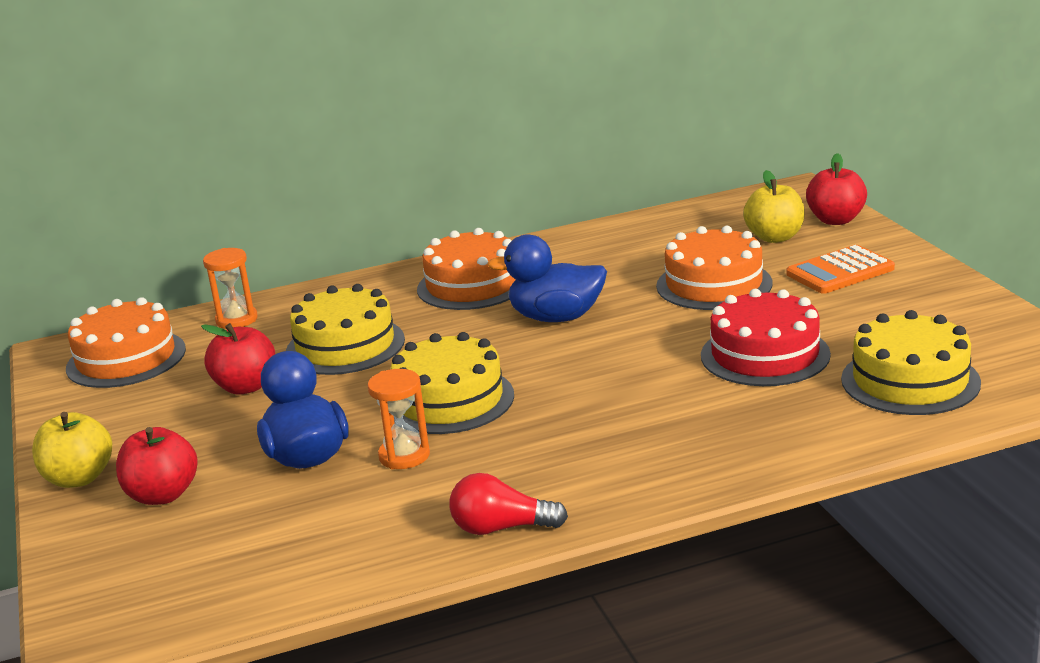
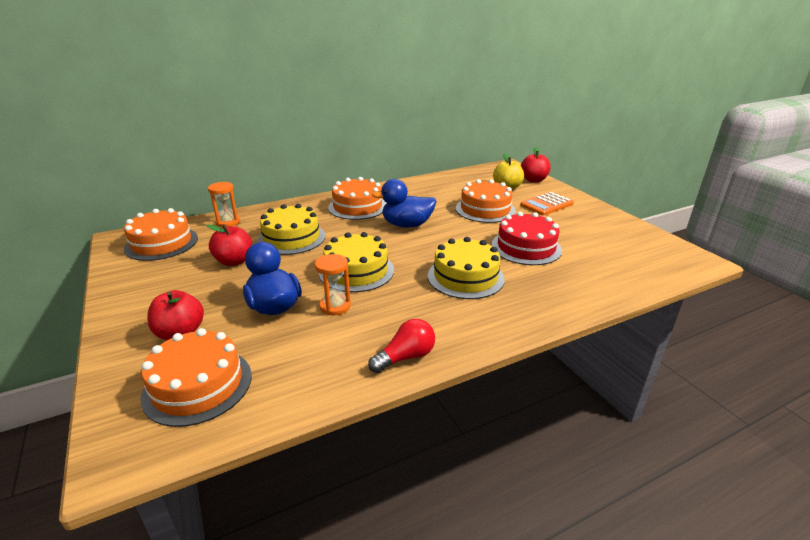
camera: 10 degrees left, 5 degrees up
yellow apple [32,412,112,488] -> none
red light bulb [449,473,568,535] -> red light bulb turned 150 degrees clockwise [368,319,435,373]
yellow cake [841,310,981,415] -> yellow cake moved to [428,237,505,299]
none -> orange cake [141,328,251,427]

